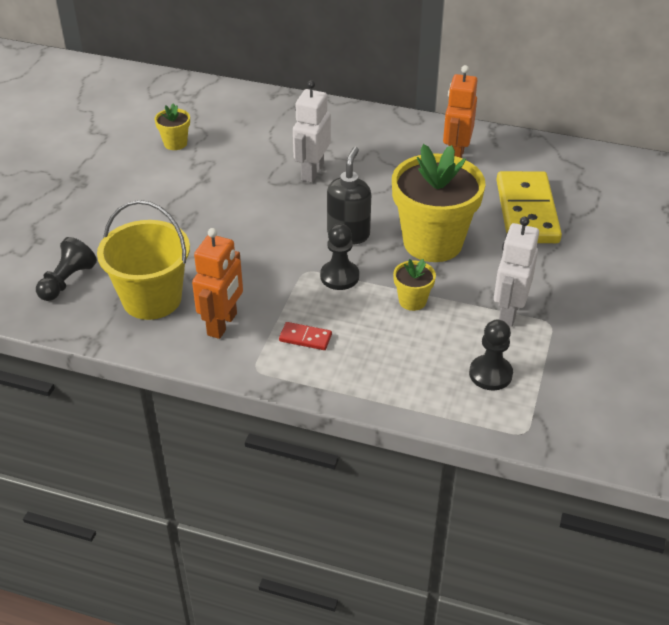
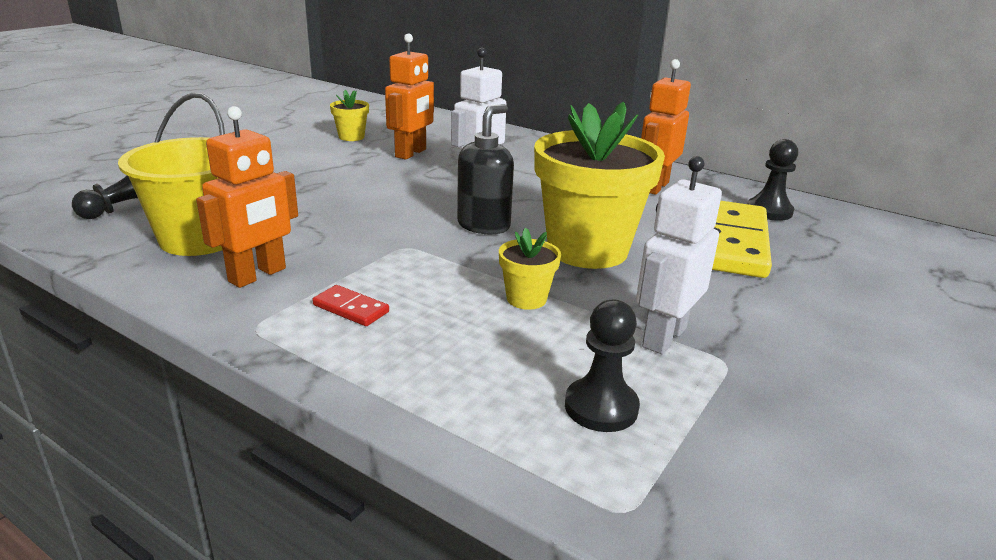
camera: 15 degrees right, 15 degrees down
black pawn [320,224,359,290] -> black pawn moved to [747,139,798,221]
none -> orange robot [385,34,434,160]

